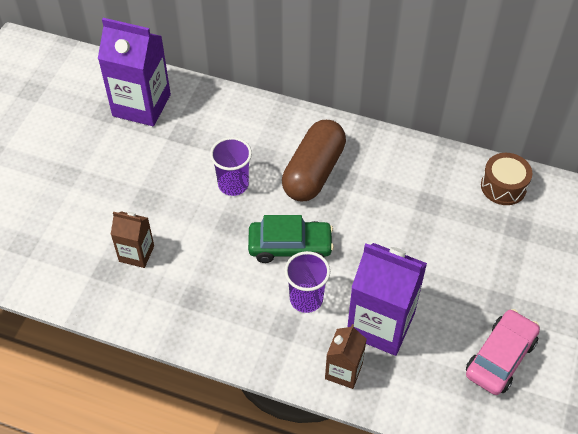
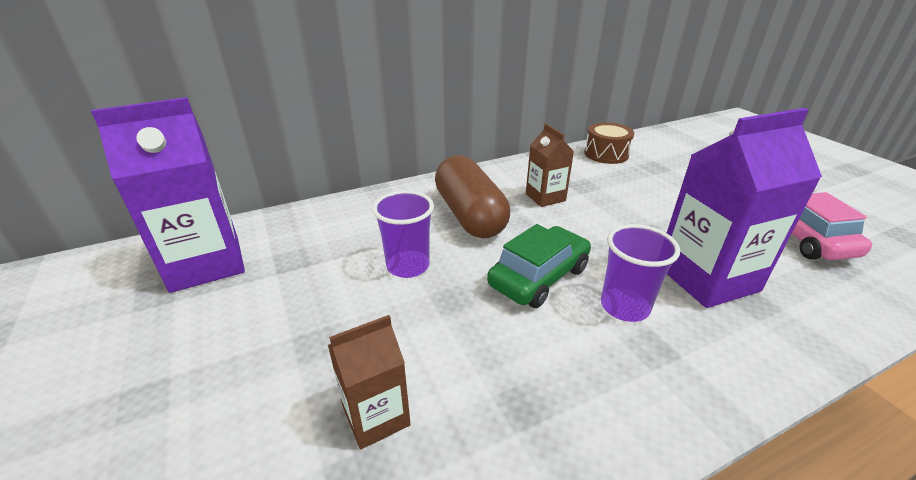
camera: 45 degrees left, 20 degrees down
brown carton [325,324,367,389] -> brown carton moved to [526,124,574,207]

